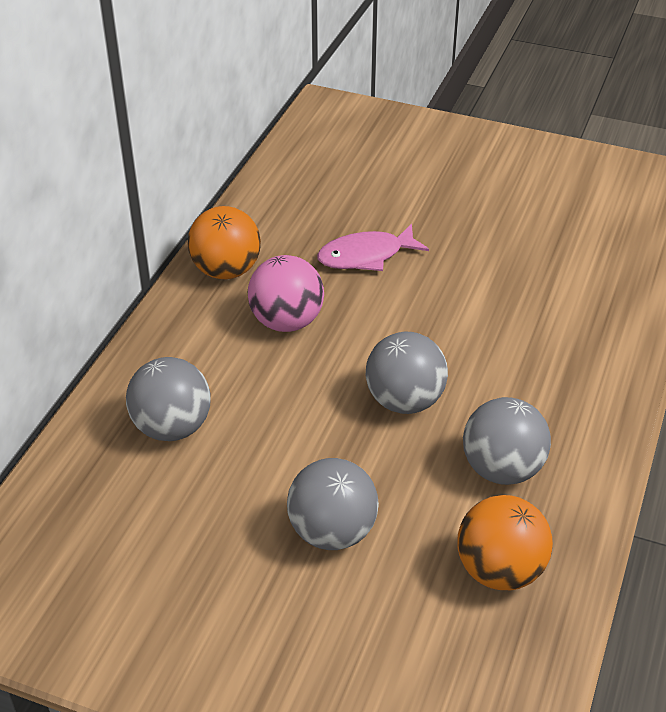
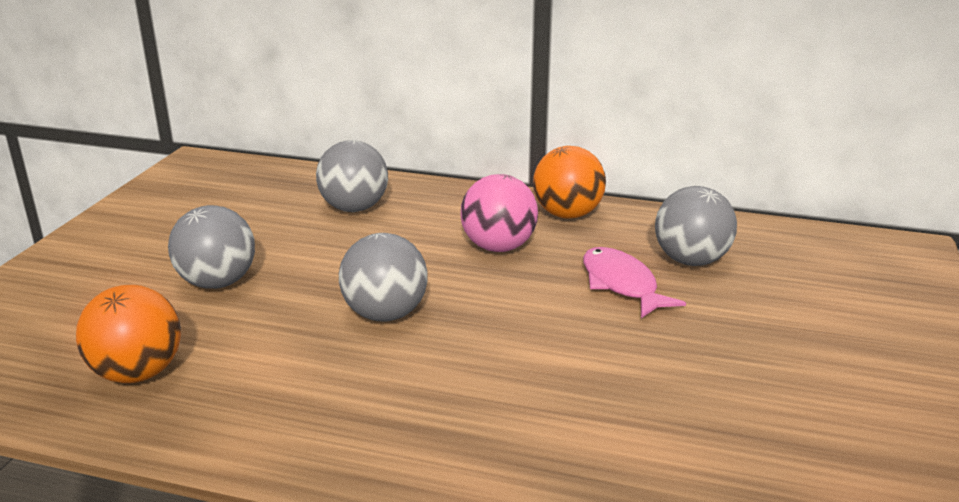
camera: 85 degrees right, 15 degrees down
grey ball [463,397,551,485] -> grey ball moved to [655,186,737,266]

